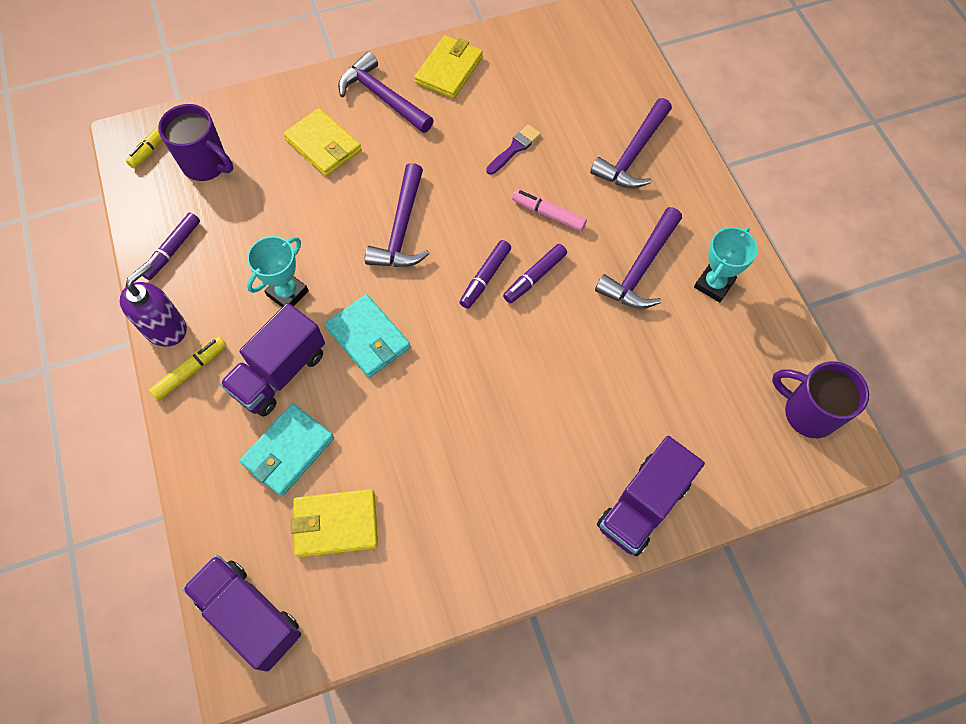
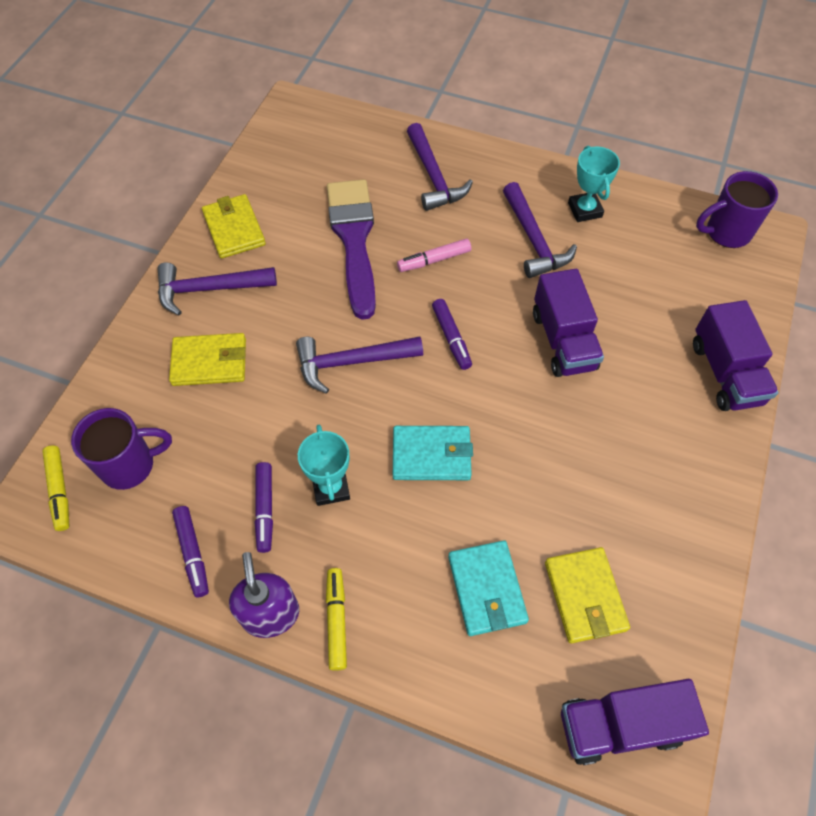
camera: 50 degrees left, 5 degrees down
purple truck [220,303,325,417] -> purple truck moved to [533,269,604,377]
yellow wallet [291,489,378,557] -> yellow wallet turned 45 degrees counterclockwise [545,547,630,643]
purple hammer [365,163,430,267] -> purple hammer turned 120 degrees clockwise [296,336,423,394]
purple brush [486,124,541,175] -> purple brush [327,179,376,320], size x2.40
purple marker [503,244,567,303] -> purple marker moved to [255,462,273,553]

